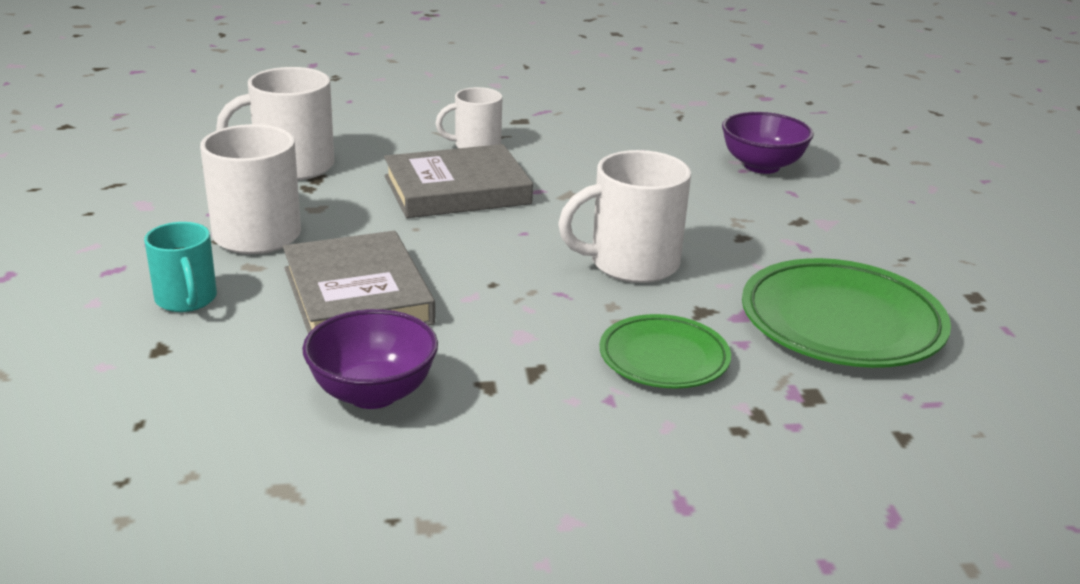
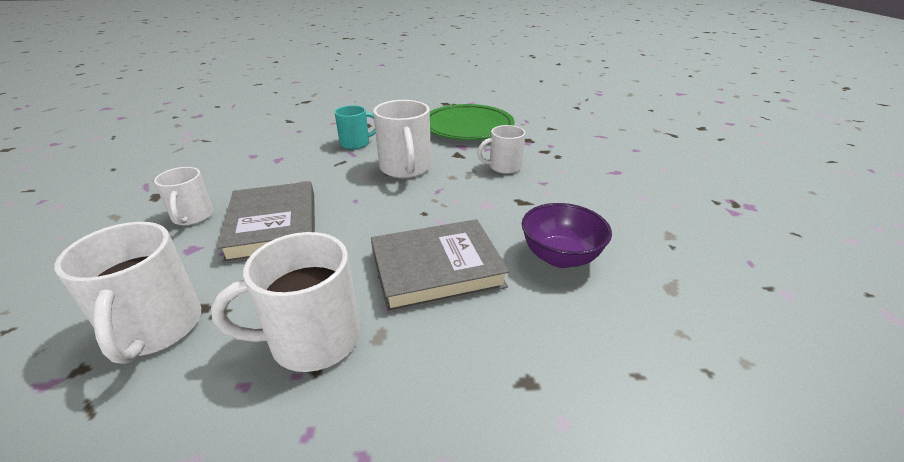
camera: 85 degrees left, 5 degrees up
turquoise mug [144,222,217,312] -> turquoise mug moved to [334,105,376,149]
green plate [600,314,731,388] -> white mug [477,125,525,174]
purple bowl [722,112,814,174] -> none

